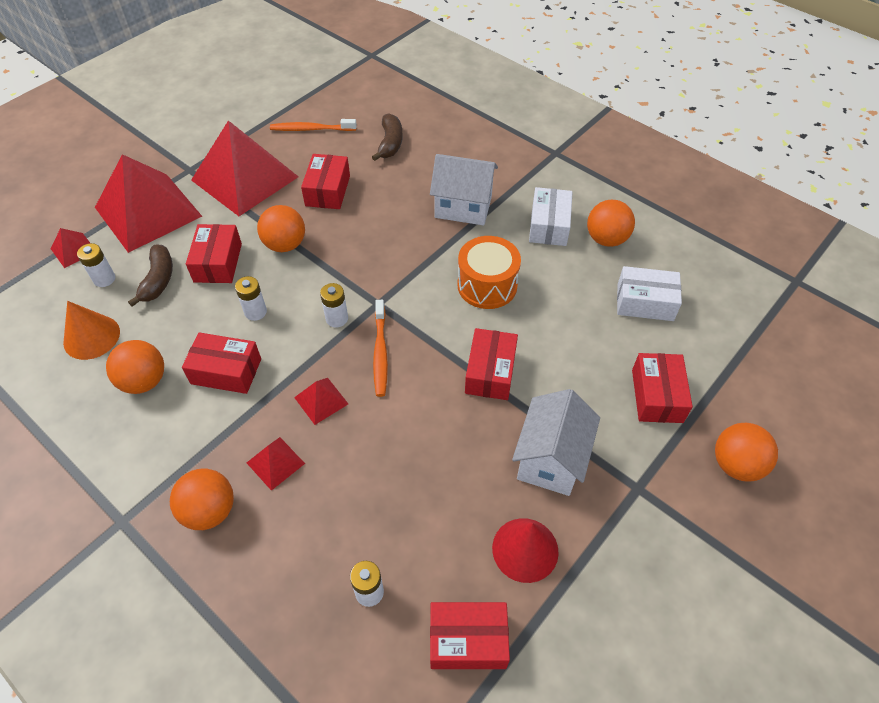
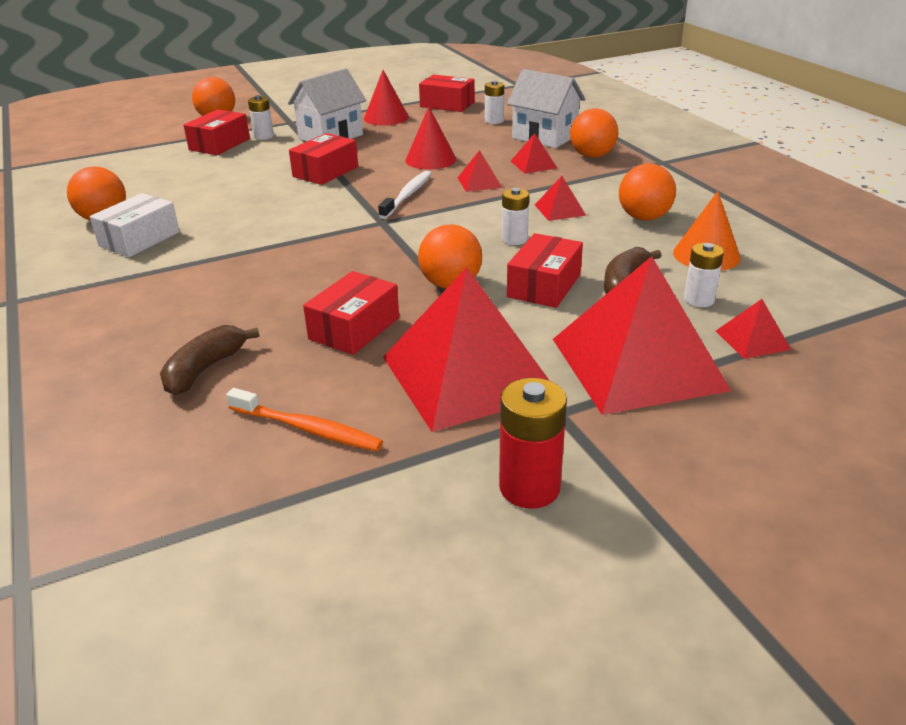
camera: 155 degrees left, 20 degrees down
red box [182,332,261,394] -> red pyramid [535,176,586,221]
white battery [320,283,348,328] -> white battery moved to [248,95,274,140]
orange toothbrush [373,300,388,397] -> white toothbrush [378,171,432,219]
white house [430,154,498,225] -> white house moved to [507,69,585,148]
orange drum [457,236,521,309] -> none
white box [617,266,682,321] -> none
none -> red cone [405,107,456,170]
none -> red battery [499,378,567,509]

